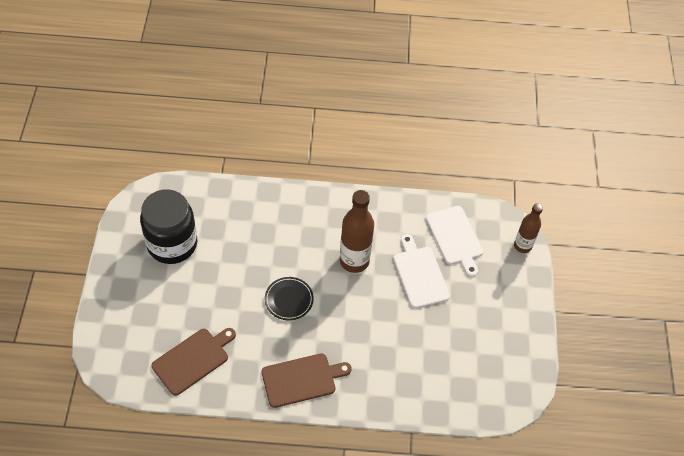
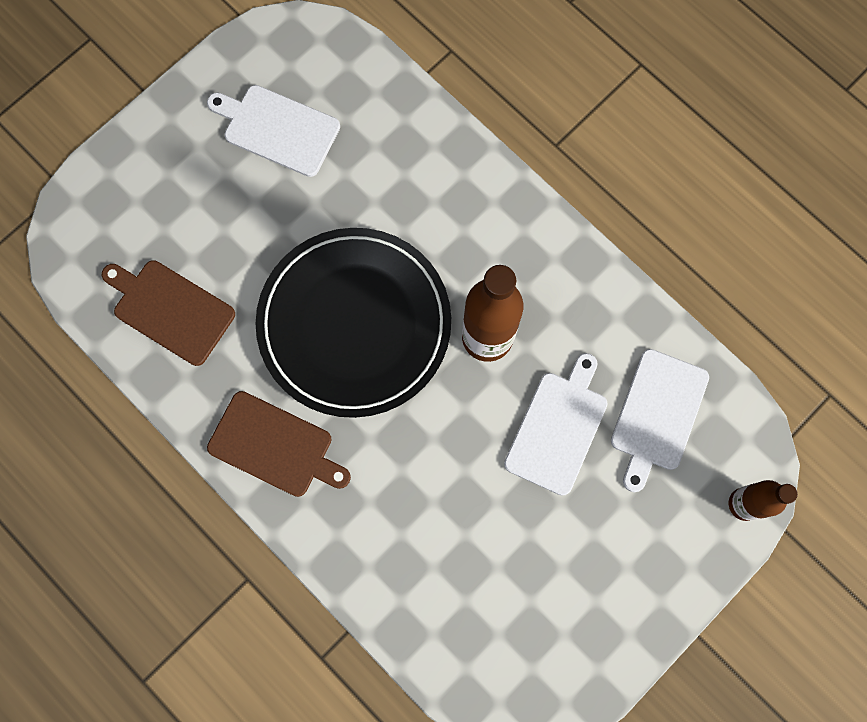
camera: 45 degrees right, 20 degrees up
black jar [140,189,197,264] -> white cutting board [207,85,340,177]
brown cutting board [151,328,236,396] -> brown cutting board turned 150 degrees counterclockwise [102,260,235,366]
black plate [265,277,314,320] -> black plate [255,228,451,418], size x2.39

